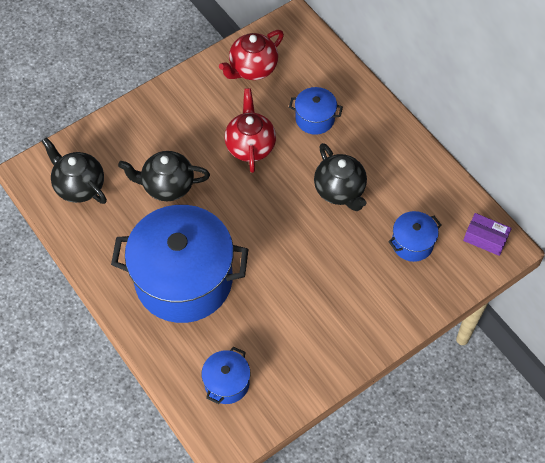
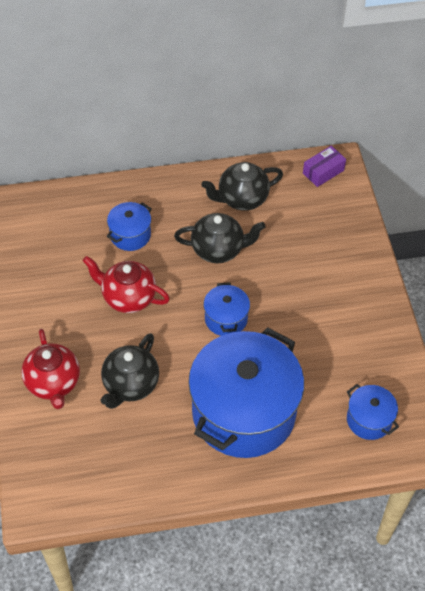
camera: 65 degrees left, 5 degrees down
black teapot [42,137,107,204] -> black teapot moved to [201,162,283,211]
red teapot [219,30,284,80] -> red teapot moved to [21,329,80,409]
blue pot [388,211,442,262] -> blue pot moved to [204,282,250,336]

